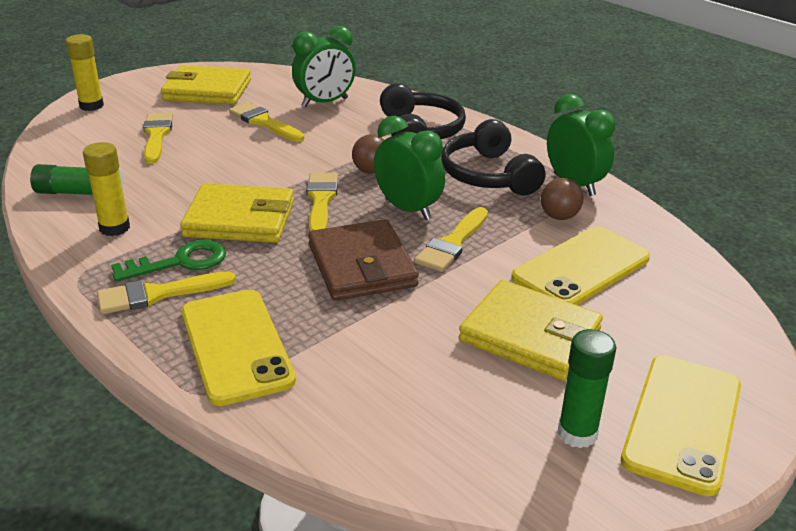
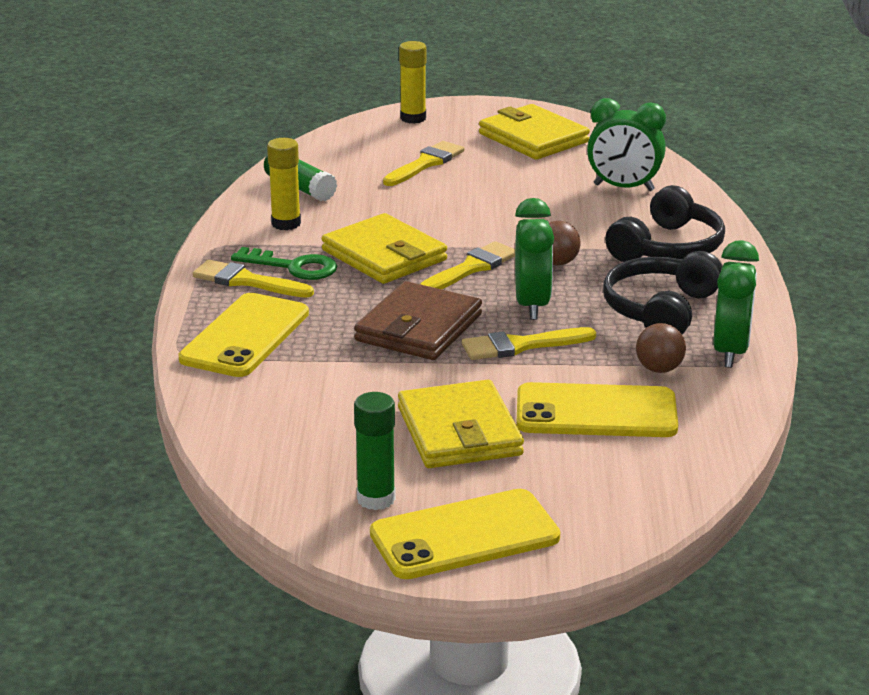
camera: 45 degrees right, 5 degrees down
yellow brush [229,102,304,142] -> none

